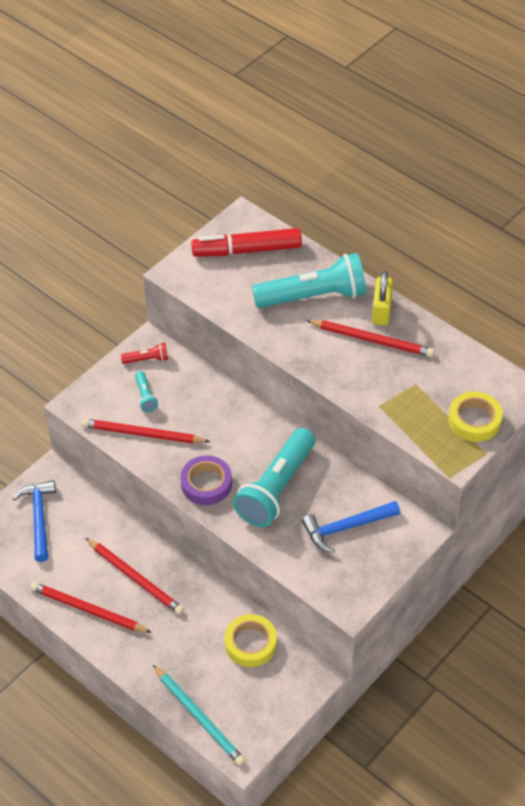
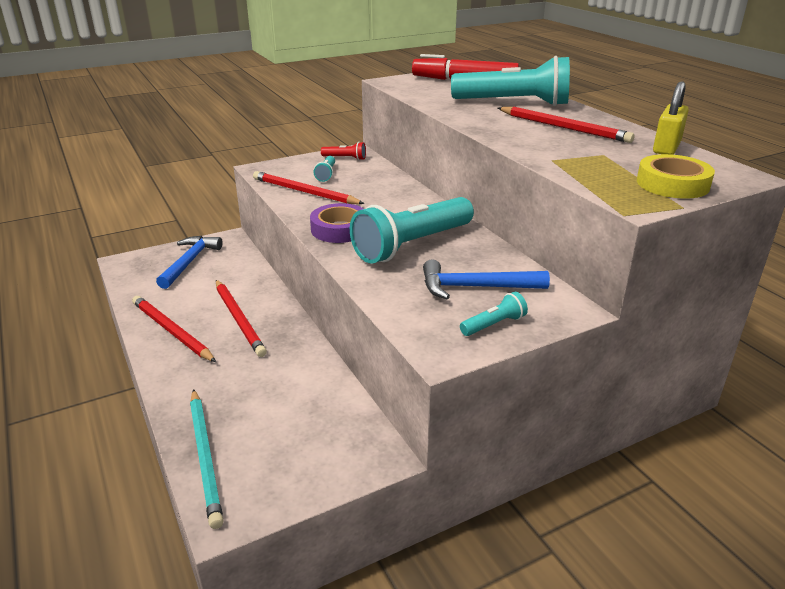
camera: 20 degrees right, 20 degrees down
yellow tape [225,614,277,667] -> none
yellow padlock [372,271,393,326] -> yellow padlock moved to [653,81,689,155]
none -> turquoise flashlight [460,292,528,336]

